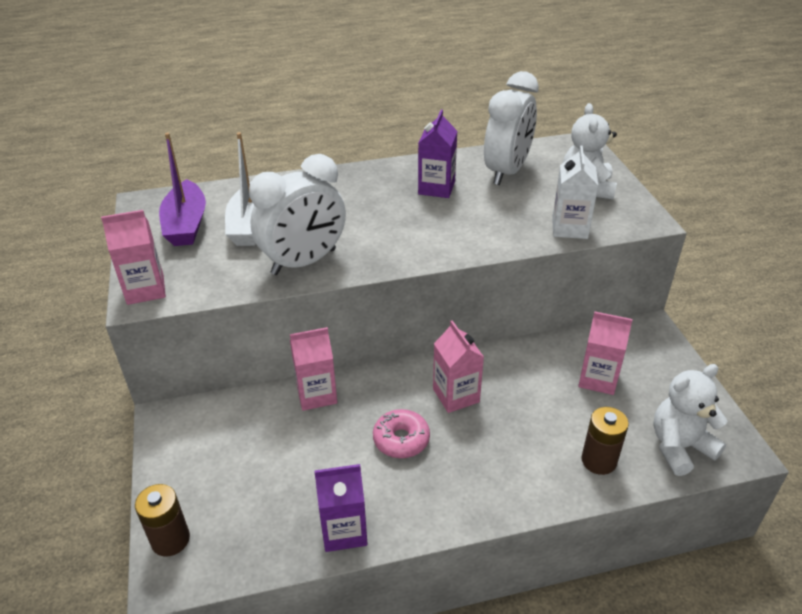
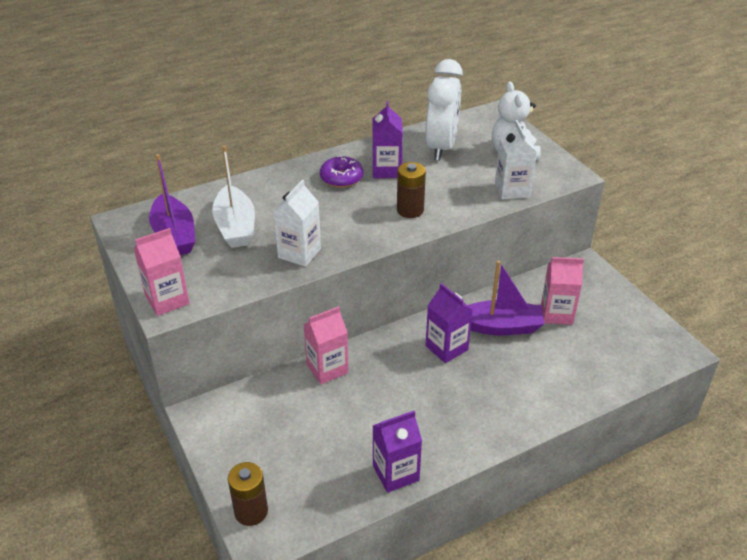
camera: 15 degrees left, 0 degrees up
white clock [249,154,346,275] -> white carton [273,180,321,267]
pink donut [373,409,430,458] -> none
pink carton [433,320,484,413] -> purple carton [425,283,473,363]
brown battery [581,407,629,475] -> brown battery moved to [397,162,426,218]
white teddy bear [653,364,727,476] -> none
none -> purple donut [320,155,363,188]
none -> purple boat [468,260,544,335]

